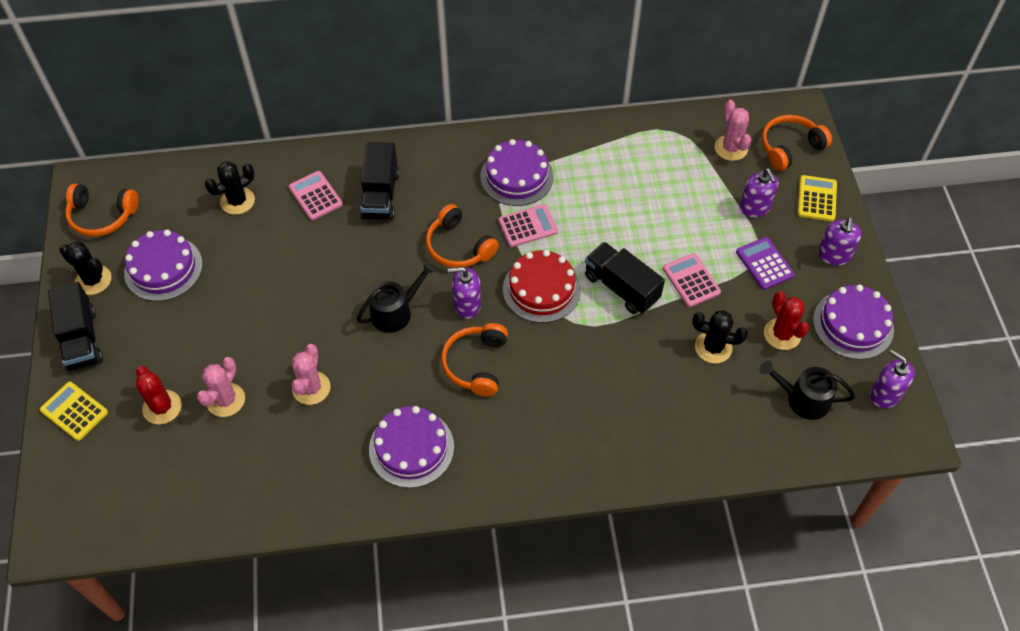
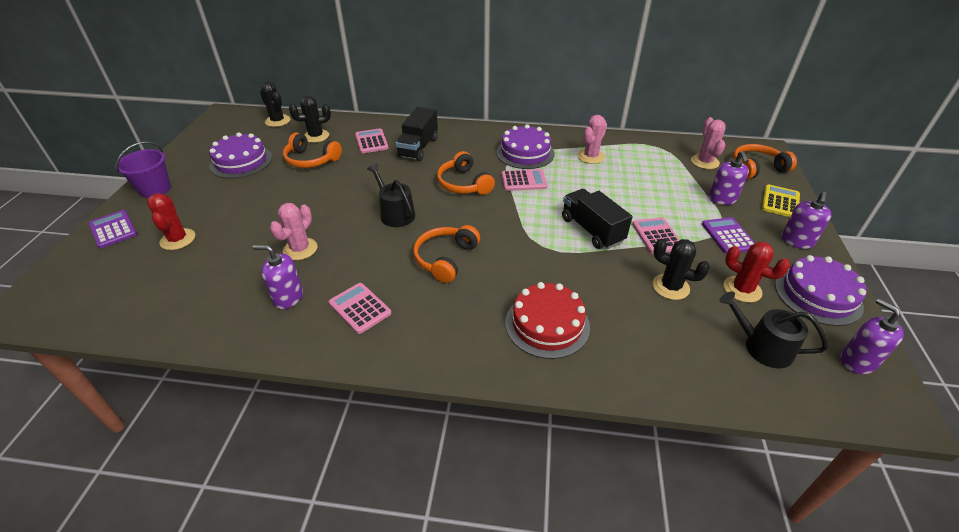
camera: 15 degrees right, 15 degrees down
yellow calculator [40,382,108,441] -> purple calculator [89,210,137,248]
black truck [48,282,103,372] -> purple bucket [115,141,171,198]
black cactus [59,242,112,295] -> black cactus moved to [260,81,290,127]
orange headphones [65,184,138,236] -> orange headphones moved to [283,132,342,168]
pink cactus [197,357,245,417] -> pink cactus moved to [578,115,607,164]
black watering can [356,262,436,333] -> black watering can turned 105 degrees counterclockwise [367,163,415,227]
purple cake [369,406,454,488] -> pink calculator [329,283,392,334]
purple soap dispenser [448,267,481,319] -> purple soap dispenser moved to [253,245,303,309]
red cake [503,250,581,323] -> red cake moved to [505,282,590,359]
red cactus [764,291,810,350] -> red cactus turned 45 degrees counterclockwise [724,241,790,303]

